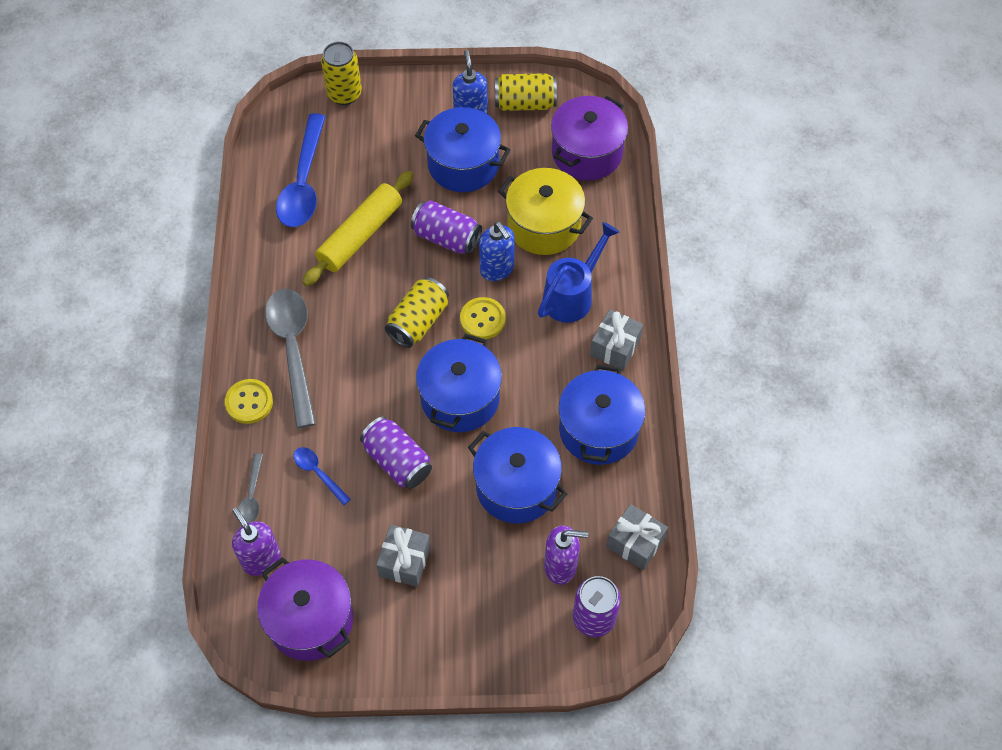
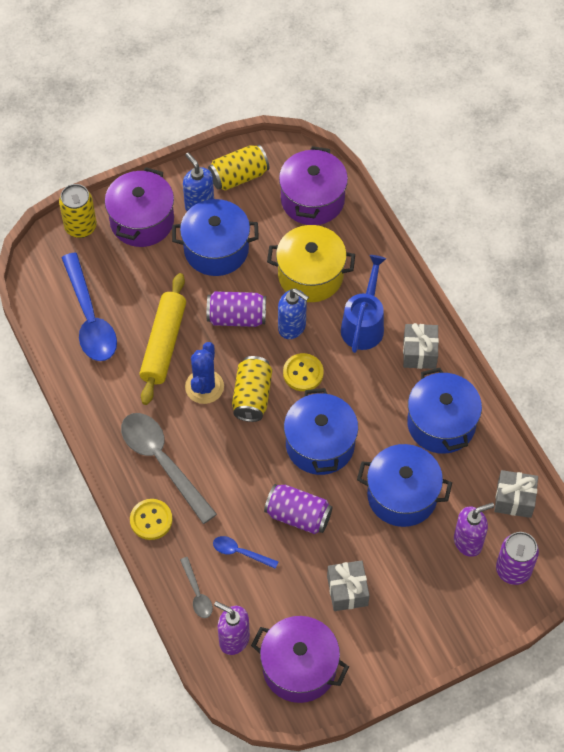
camera: 25 degrees left, 0 degrees up
none -> purple pot [105,167,174,247]
none -> blue cactus [185,342,224,404]

